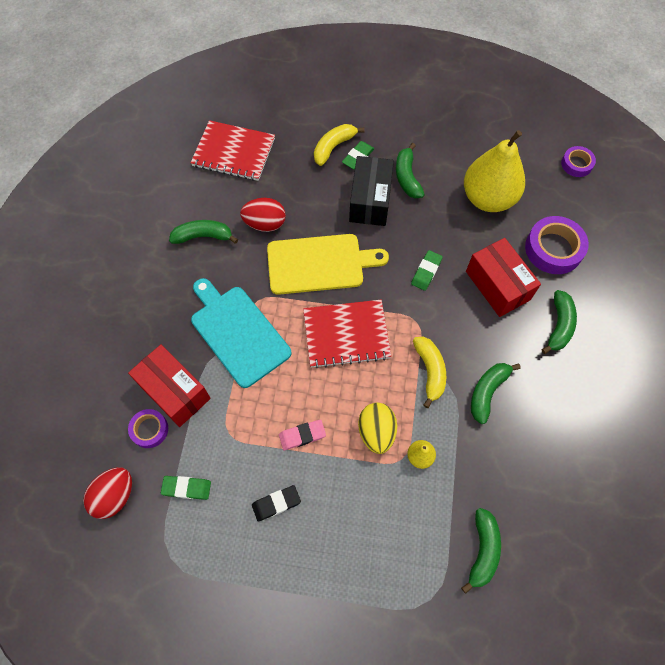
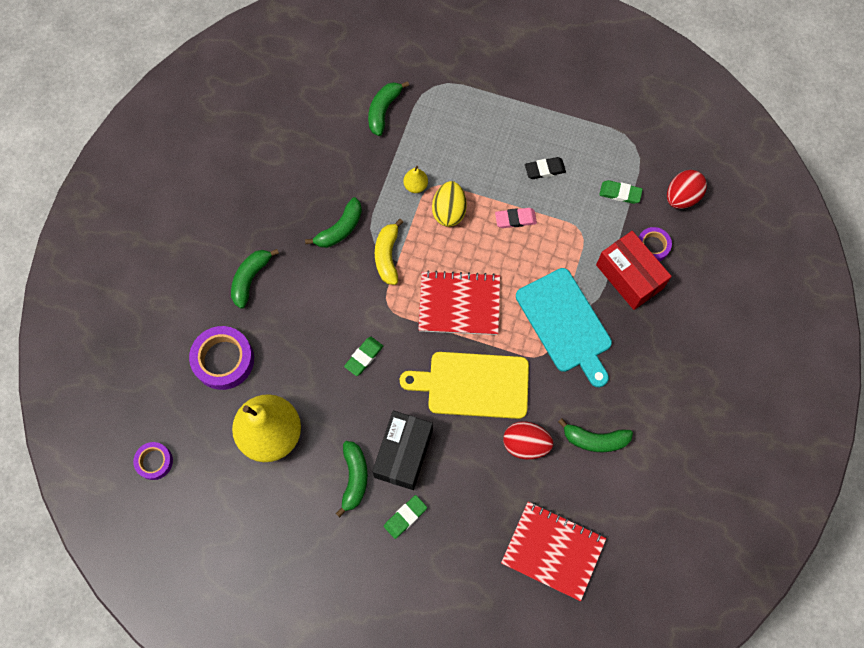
camera: 170 degrees left, 5 degrees up
yellow banana [314,124,365,166] -> none
red box [466,238,541,317] -> none

